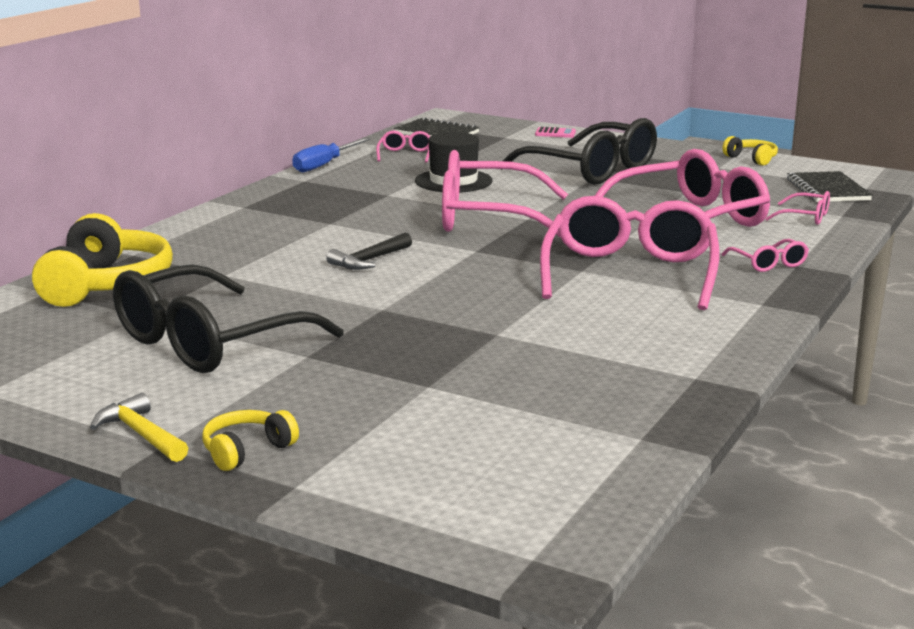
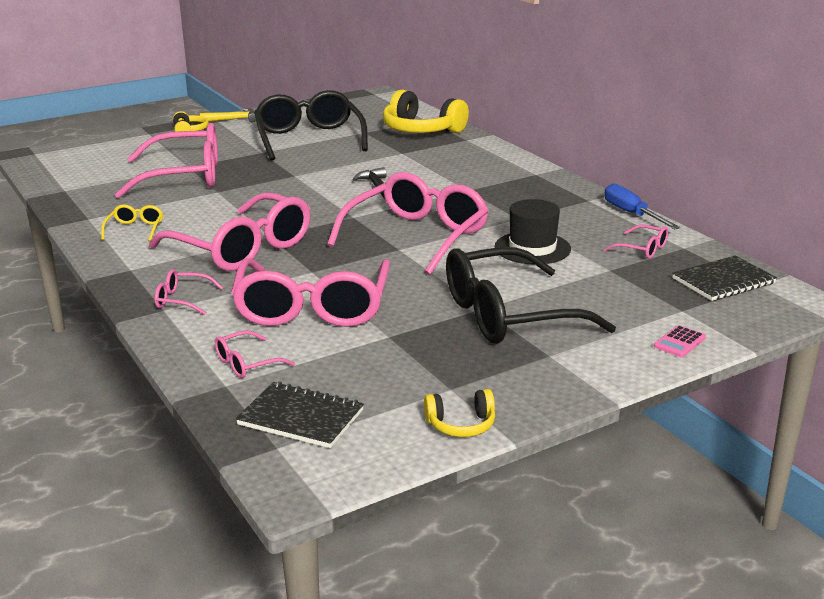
camera: 120 degrees right, 5 degrees up
none -> yellow glasses [101,204,163,242]
none -> pink glasses [115,123,218,198]

